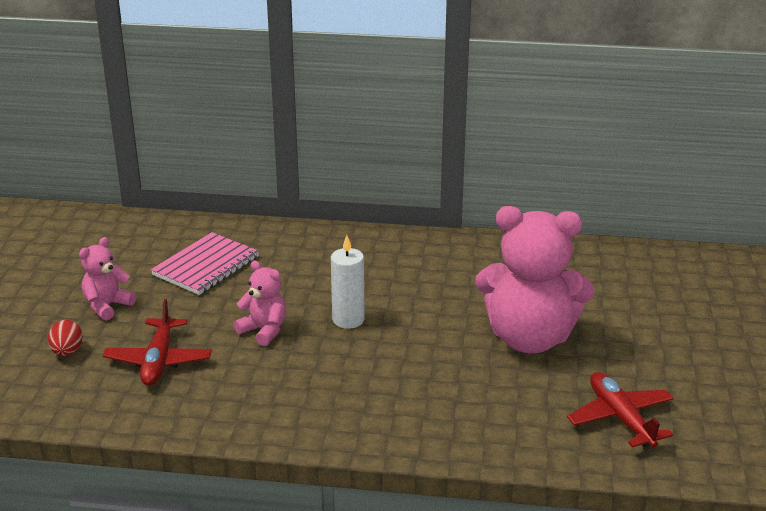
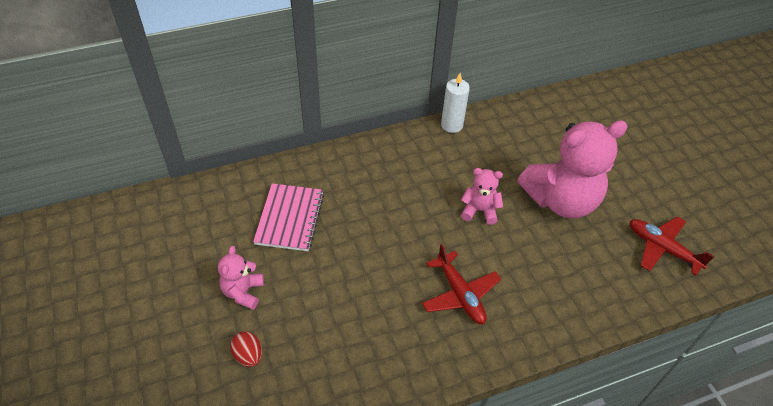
camera: 30 degrees left, 20 degrees up
red plane [103,299,212,386] -> red plane moved to [422,244,501,324]
pink teddy bear [234,261,286,346] -> pink teddy bear moved to [461,168,503,225]
white candle [331,235,365,329] -> white candle moved to [441,73,470,133]

